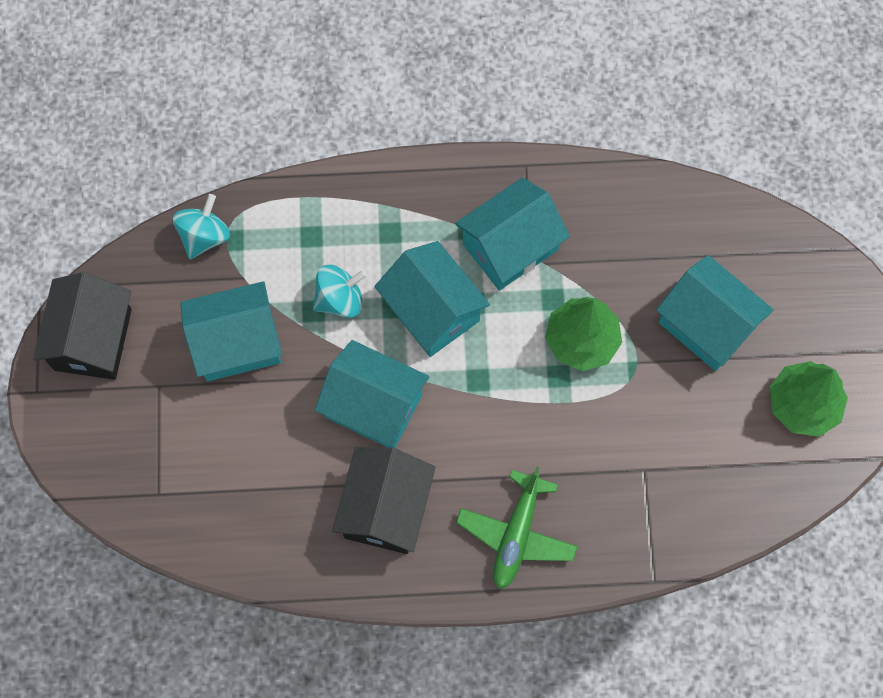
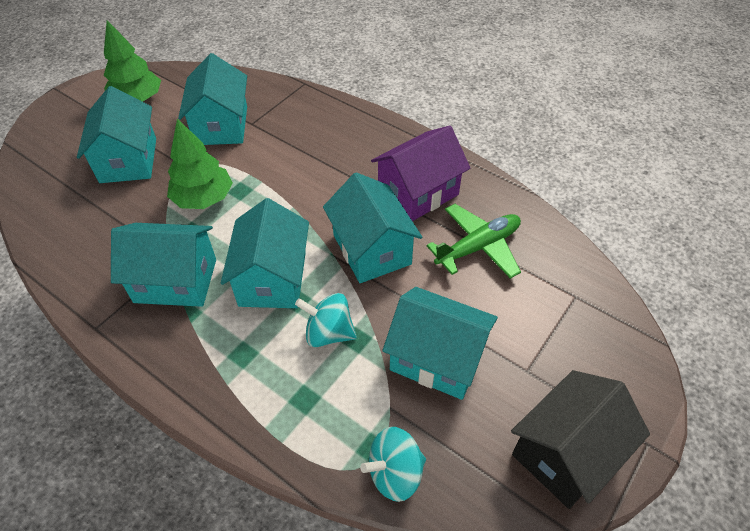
camera: 140 degrees left, 20 degrees down
black house [332,447,436,554] -> purple house [371,126,470,221]
green plane [456,467,578,589] -> green plane moved to [427,204,521,279]
none -> turquoise house [178,53,247,145]

